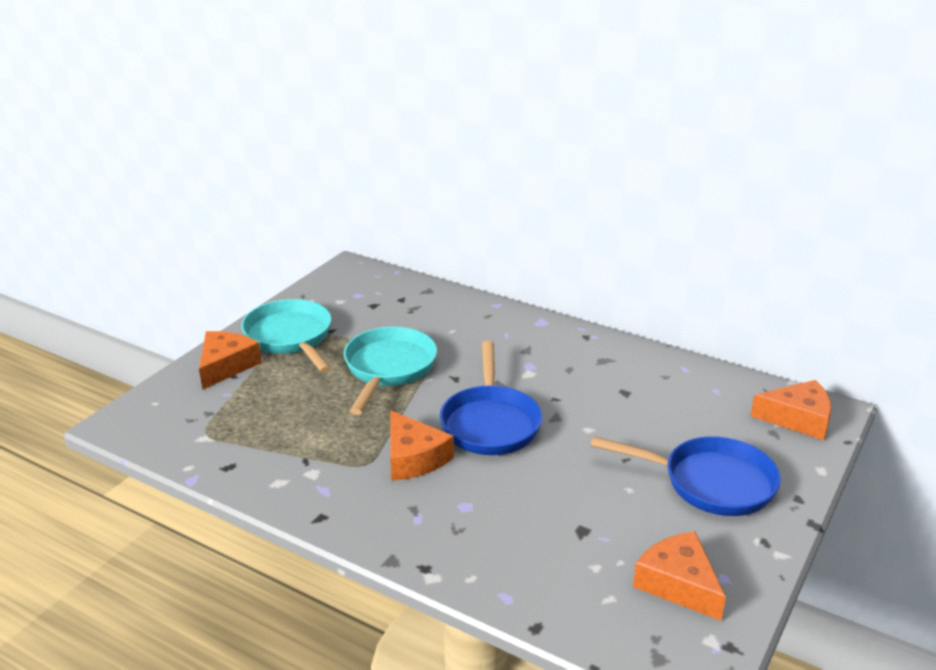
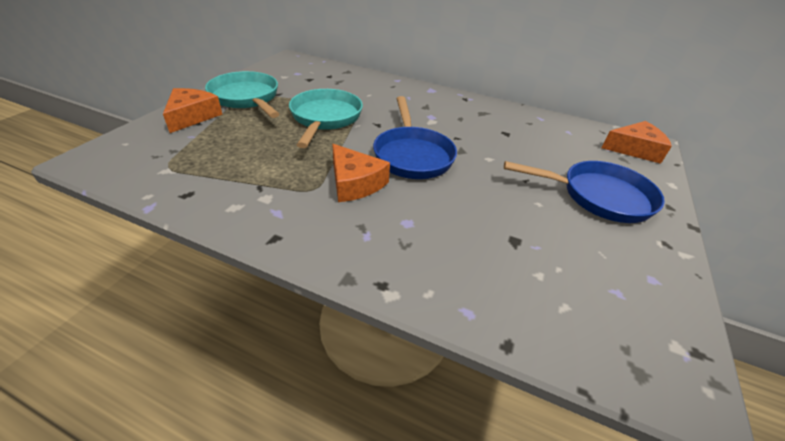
camera: 10 degrees left, 10 degrees up
orange cheese [633,531,726,621] -> none

